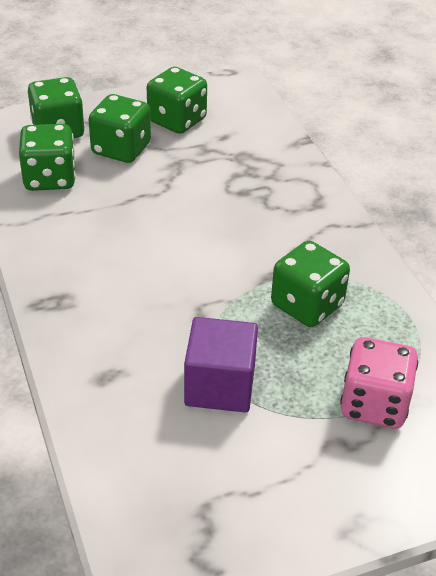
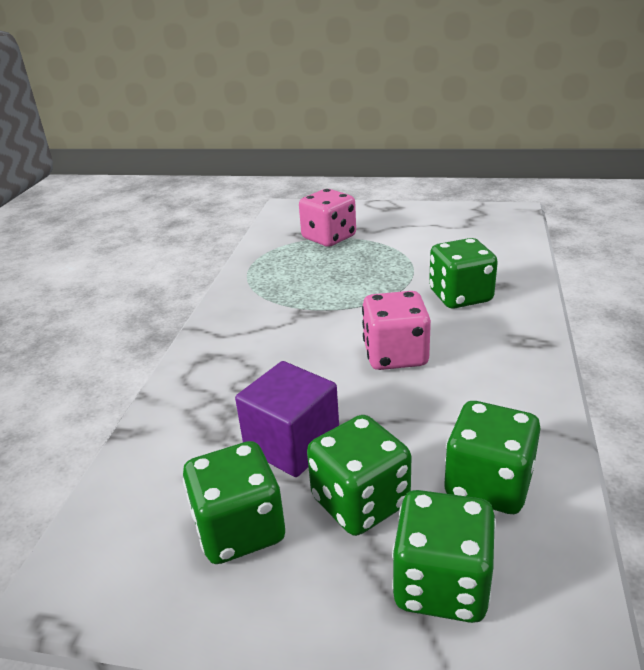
camera: 145 degrees left, 10 degrees down
purple cube [184,317,258,413] -> purple cube moved to [235,361,339,477]
green dice [271,241,350,327] -> green dice moved to [429,238,498,309]
none -> pink dice [362,291,431,370]

